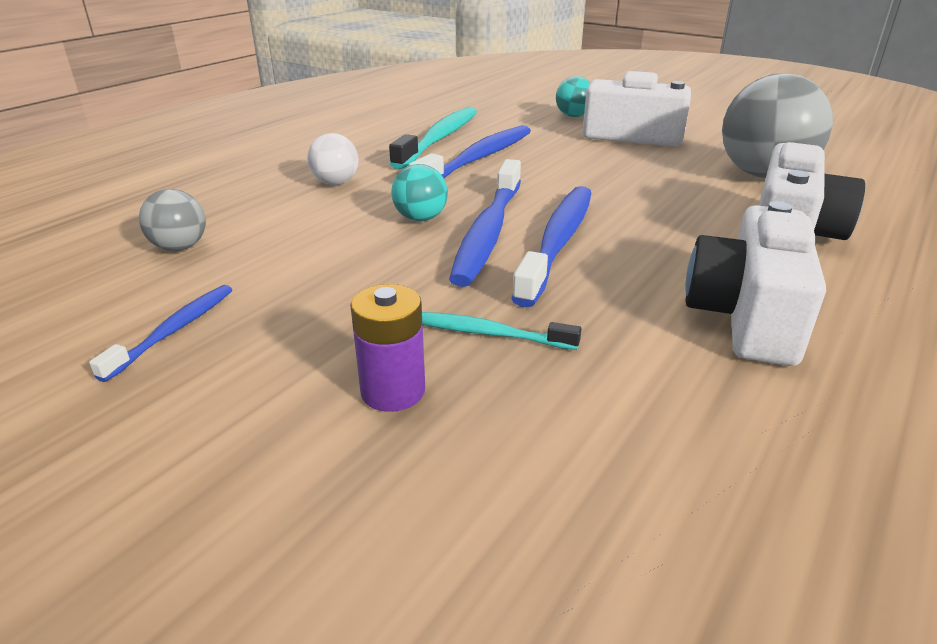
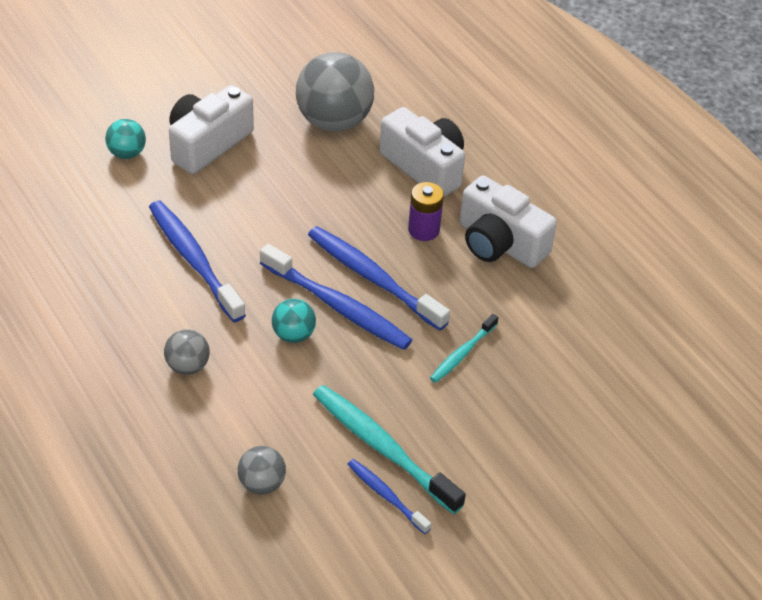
camera: 70 degrees left, 15 degrees up
white ball [307,133,359,185] -> grey ball [164,329,210,375]
purple battery [350,284,425,412] -> purple battery moved to [408,182,444,241]
turquoise toothbrush [389,107,477,170] -> turquoise toothbrush moved to [313,385,466,514]

